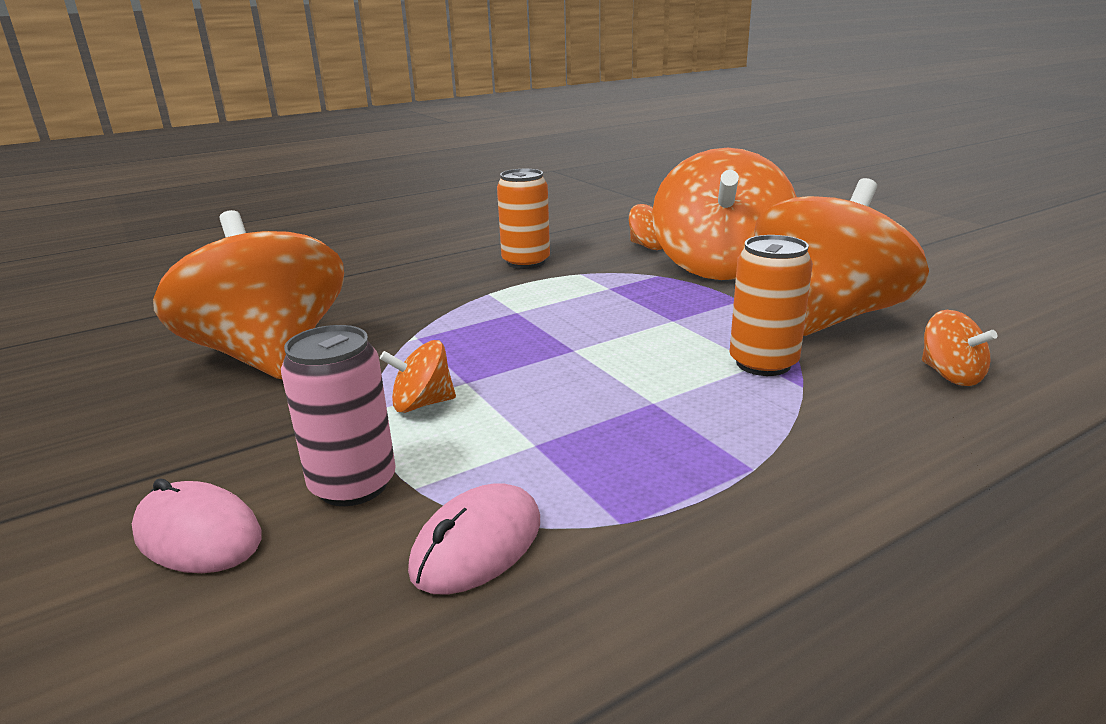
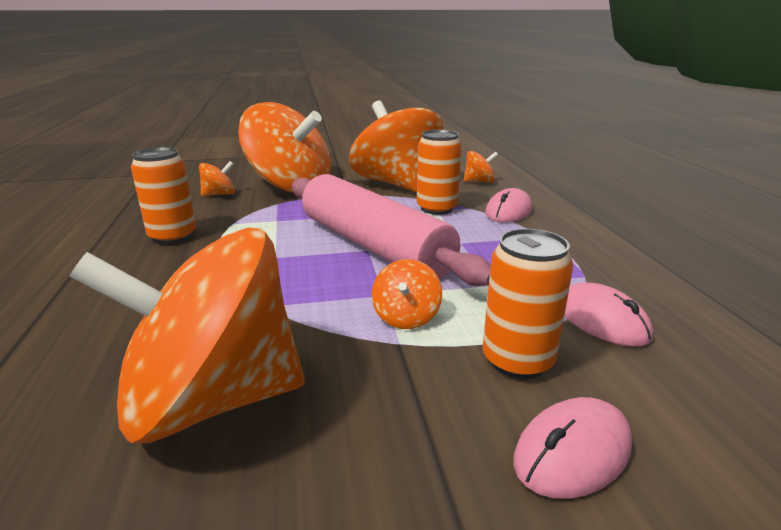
camera: 70 degrees left, 0 degrees up
pink can [281,325,396,506] -> orange can [483,229,573,379]
none -> pink rolling pin [292,174,491,286]
none -> pink mouse [485,188,533,222]

